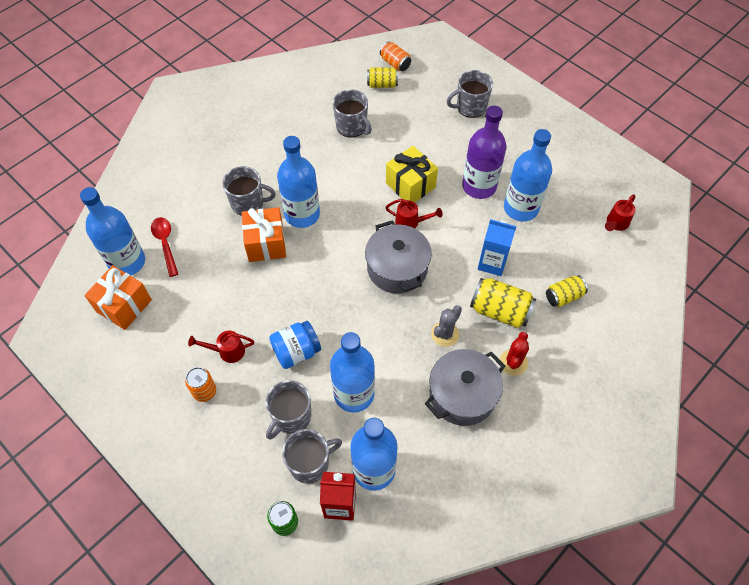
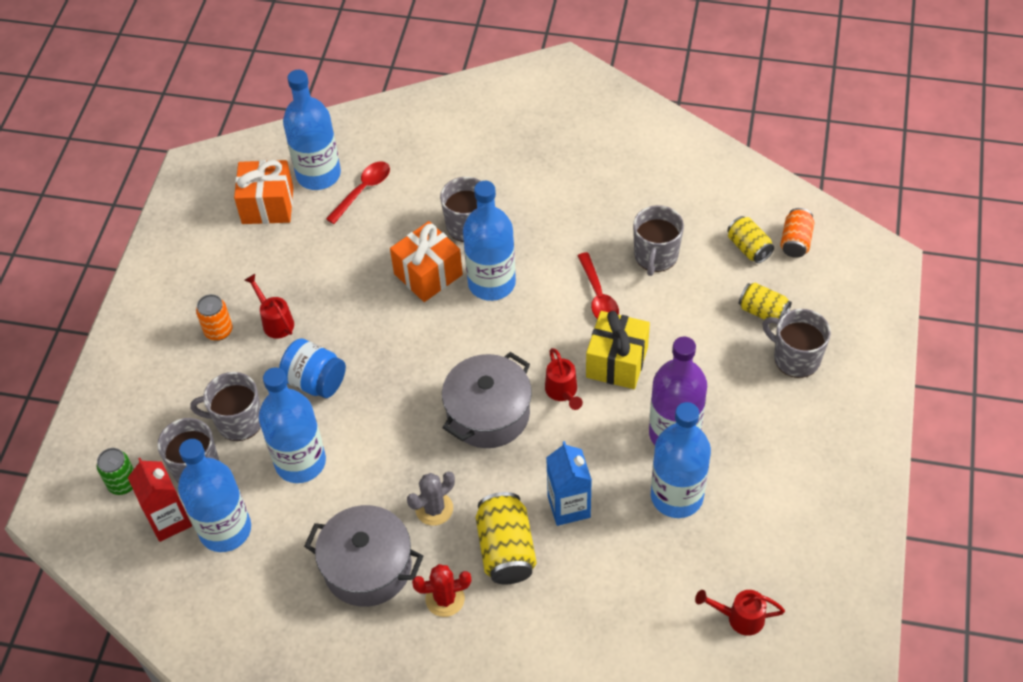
camera: 60 degrees right, 5 degrees down
grey cactus [431,305,462,347] -> grey cactus turned 45 degrees counterclockwise [407,471,455,526]
yellow can [546,275,588,307] -> yellow can moved to [739,283,792,320]
none -> red spoon [578,252,619,319]

